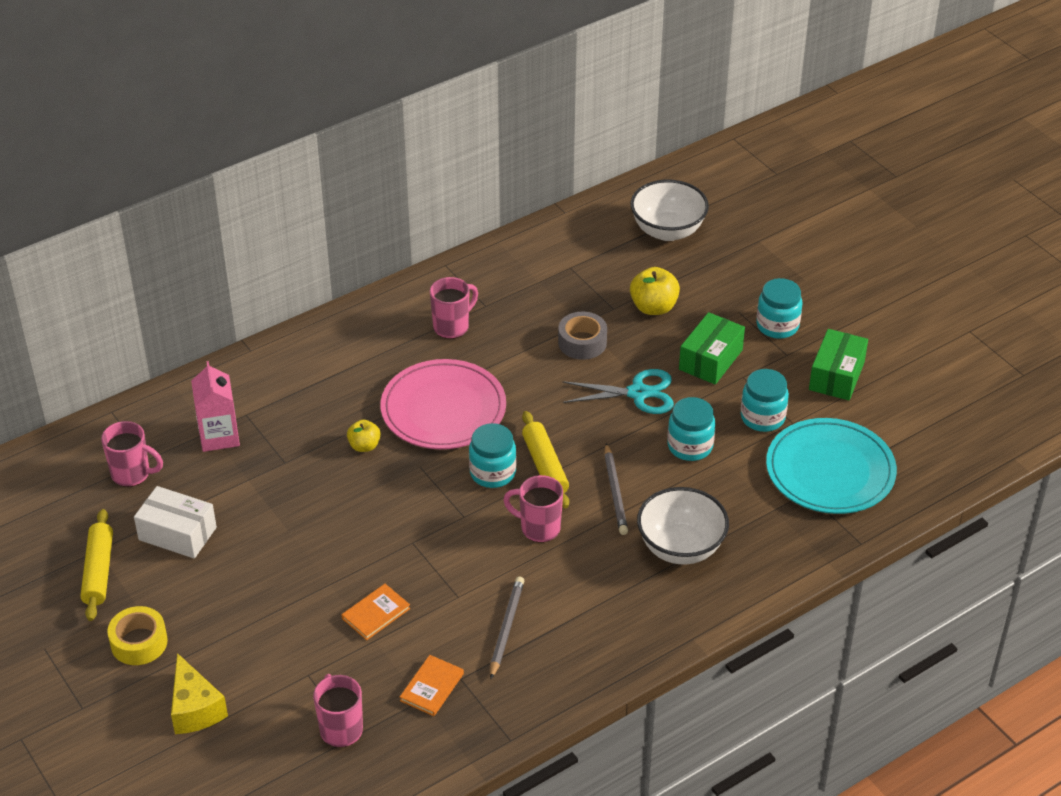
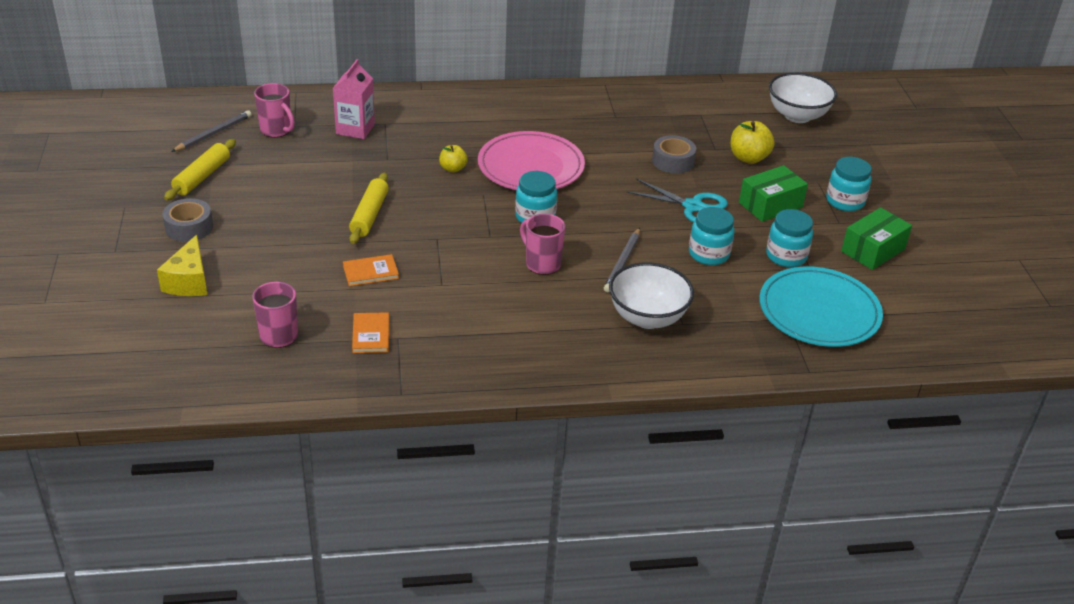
camera: 25 degrees right, 5 degrees down
yellow tape [107,606,168,665] -> grey tape [162,198,213,242]
white box [134,486,217,559] -> none
orange book [400,655,464,716] -> orange book turned 60 degrees counterclockwise [352,312,389,353]
pink mug [430,277,478,339] -> none
grey pencil [490,576,524,679] -> grey pencil moved to [171,110,252,152]
yellow rolling pin [522,411,569,508] -> yellow rolling pin moved to [349,173,389,244]

